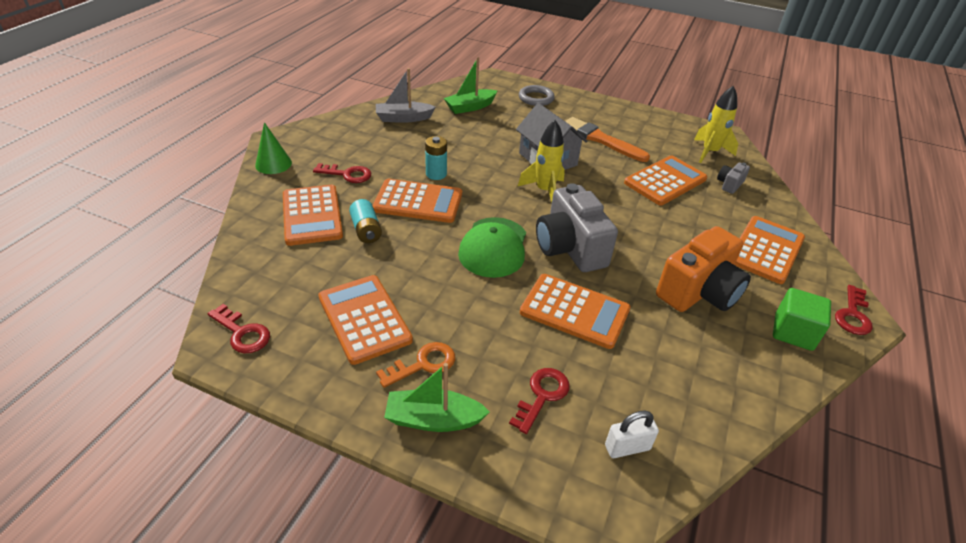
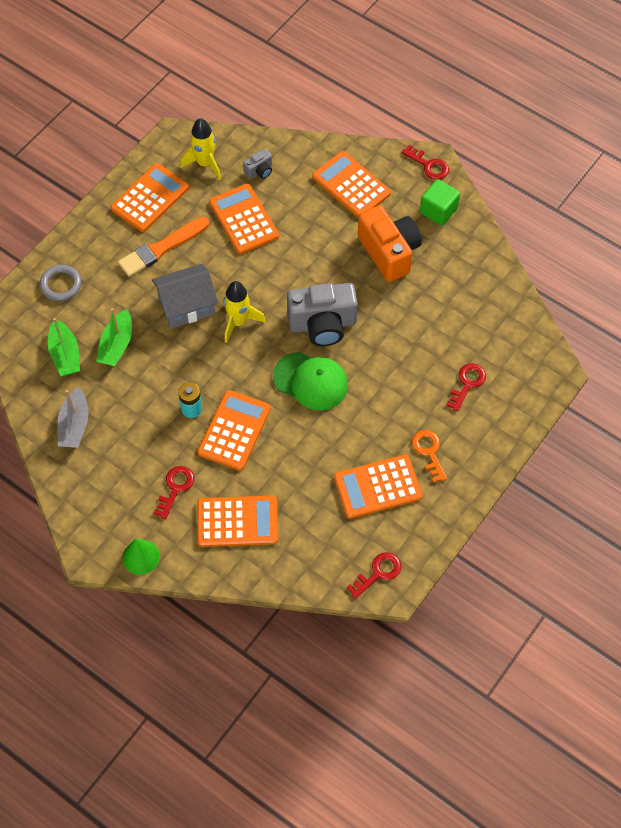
camera: 75 degrees left, 20 degrees up
turquoise battery [349,199,382,243] -> none
green boat [384,363,490,432] -> green boat moved to [96,308,132,366]
red key [509,368,570,434] -> red key turned 75 degrees clockwise [446,363,486,412]
orange calculator [520,274,631,349] -> orange calculator moved to [111,163,189,232]
white padlock [605,410,659,458] -> none
grey camera [717,162,750,194] -> grey camera turned 90 degrees counterclockwise [243,149,272,179]

